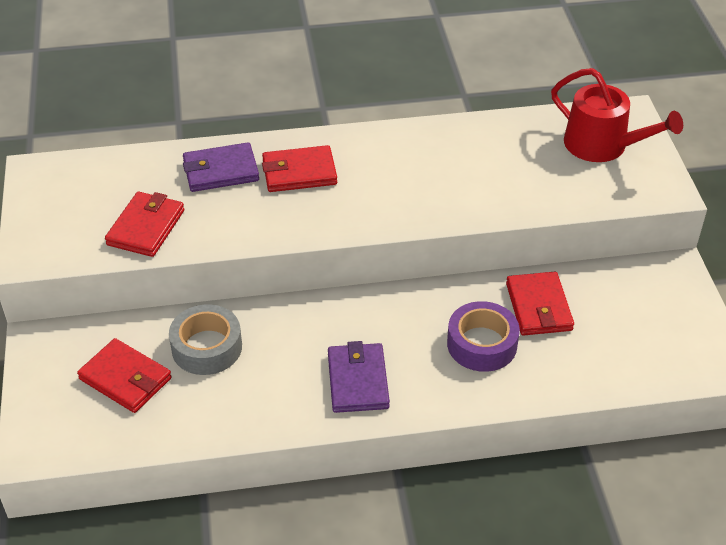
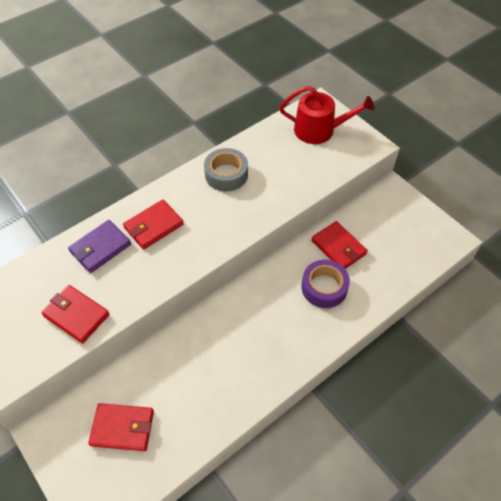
camera: 30 degrees left, 10 degrees up
red wallet [105,192,184,257] -> red wallet turned 45 degrees counterclockwise [41,285,109,344]
grey tape [169,304,242,375] -> grey tape moved to [204,148,248,191]
purple wallet [328,341,390,413] -> none

